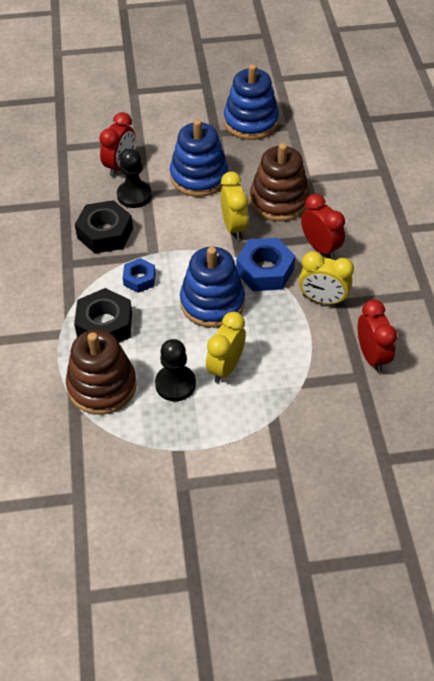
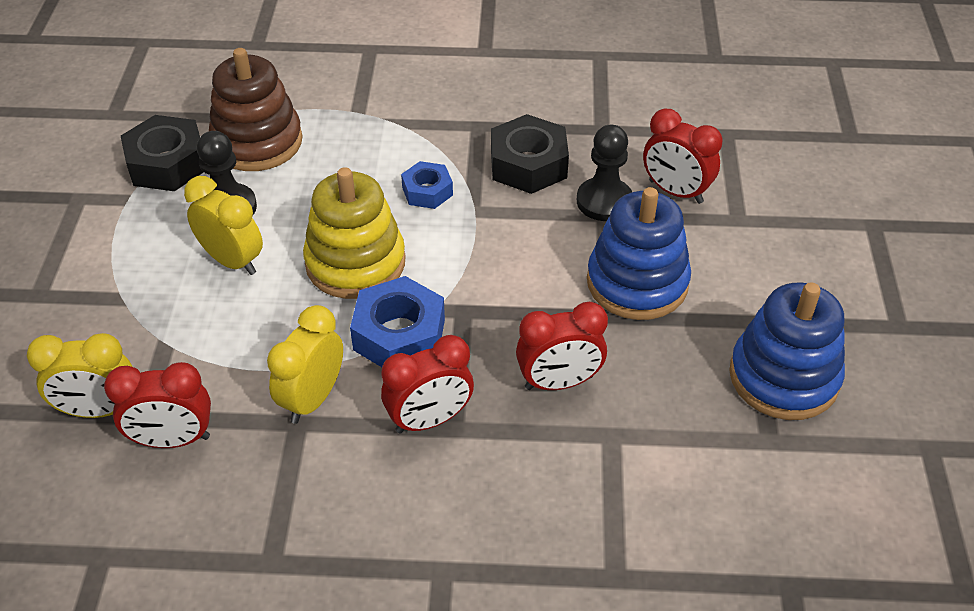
camera: 100 degrees right, 5 degrees down
black nut [74,288,132,342] -> black nut moved to [121,115,203,191]
blue stacking toy [180,247,245,328] -> yellow stacking toy [303,167,406,299]
yellow clock [220,172,248,240] -> yellow clock moved to [27,333,133,418]
brown stacking toy [250,143,310,221] -> red clock [516,302,608,390]

